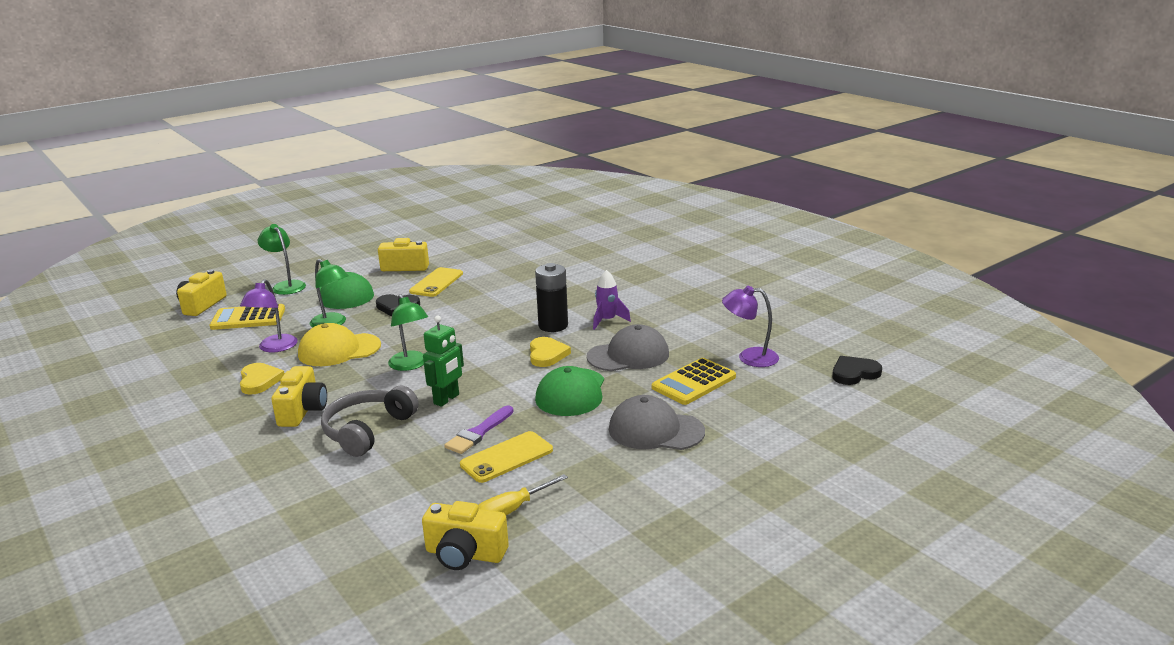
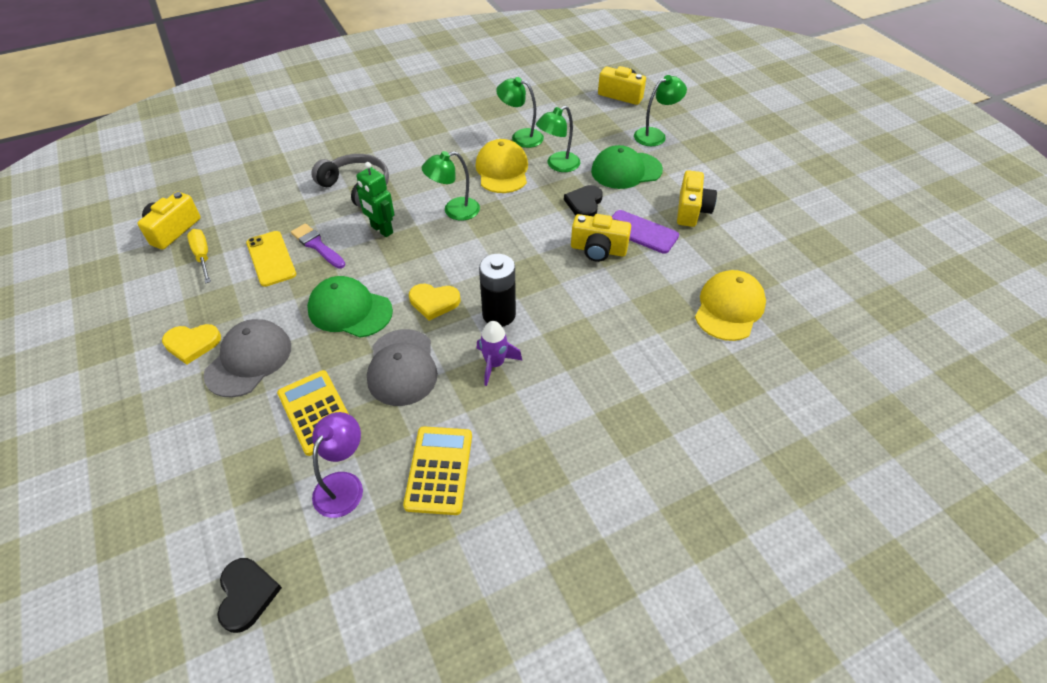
camera: 100 degrees right, 25 degrees up
yellow calculator [210,304,285,330] -> yellow calculator moved to [403,426,472,515]
purple lamp [240,279,298,352] -> green lamp [496,77,544,148]
yellow heart [240,363,285,395] -> yellow heart moved to [162,324,221,365]
yellow camera [271,366,327,427] -> yellow camera moved to [571,214,631,262]
yellow phone [409,267,463,297] -> purple phone [612,210,679,254]
none -> yellow cap [695,270,766,341]

